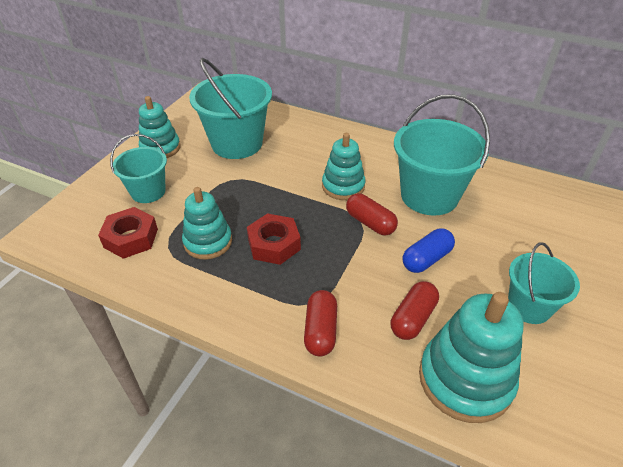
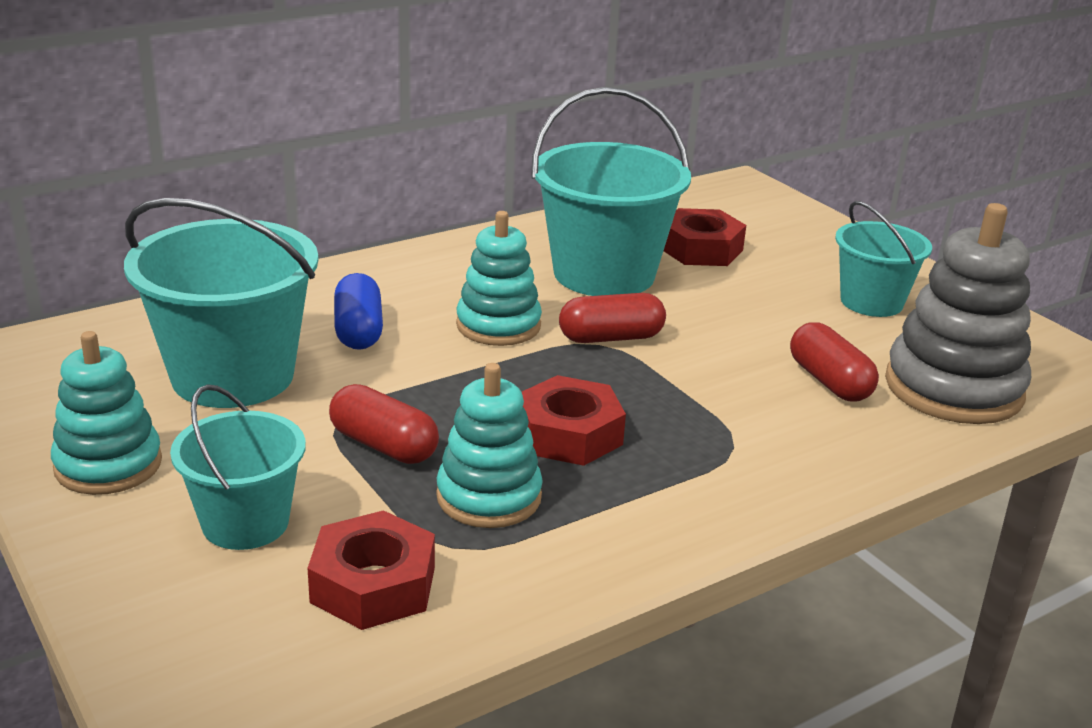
camera: 60 degrees left, 15 degrees down
red capsule [304,290,337,356] -> red capsule moved to [329,384,439,464]
blue capsule [403,228,455,273] -> blue capsule moved to [334,273,383,350]
turquoise stacking toy [419,292,524,423] -> grey stacking toy [885,203,1031,424]
none -> red nut [664,208,746,266]

